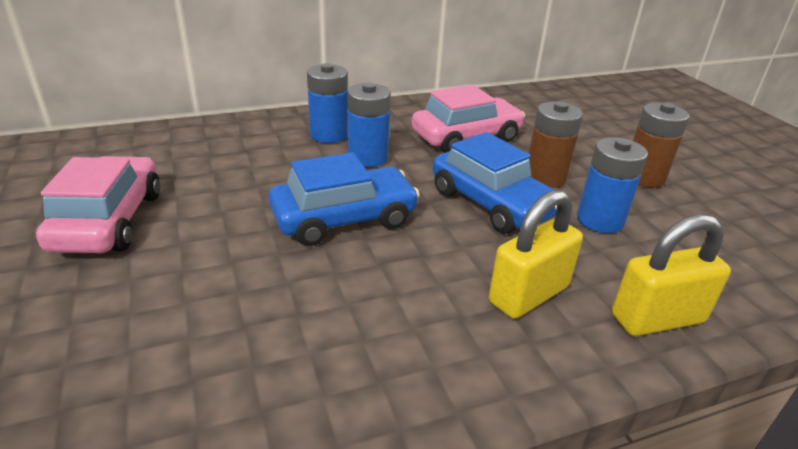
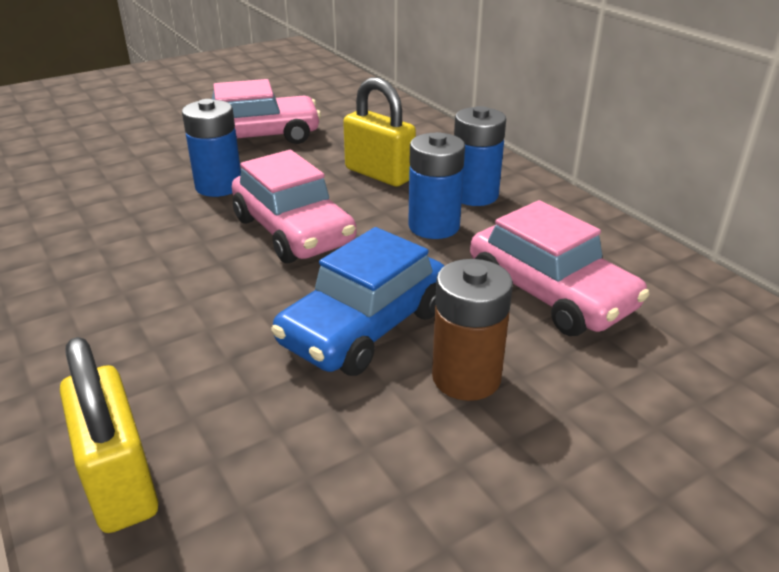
camera: 80 degrees right, 0 degrees up
blue car [268,152,420,246] -> pink car [232,150,357,264]
yellow padlock [489,190,583,319] -> yellow padlock moved to [343,77,416,187]
blue battery [577,137,648,233] -> blue battery moved to [182,99,241,197]
brown battery [633,102,690,187] -> none

